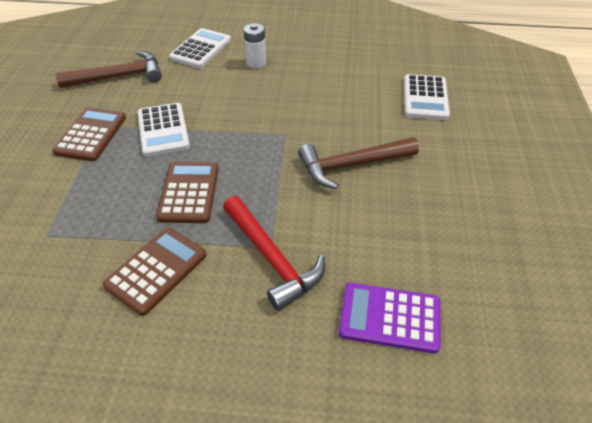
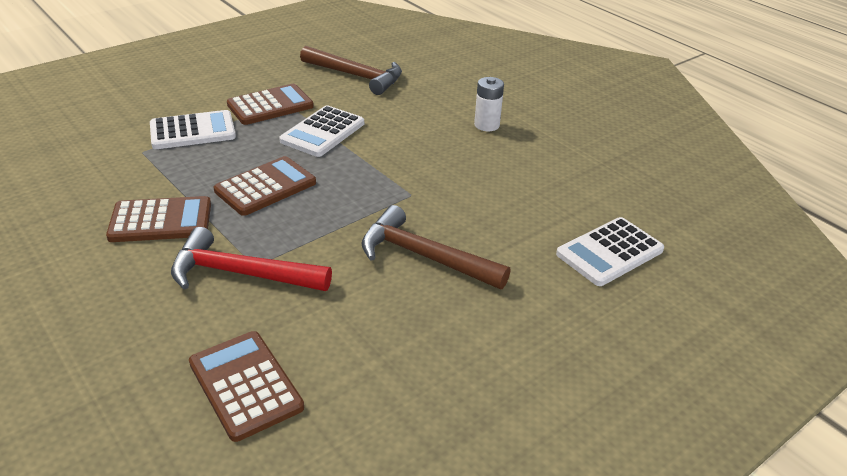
camera: 45 degrees right, 10 degrees down
white calculator [169,28,231,68] -> white calculator moved to [150,110,236,149]
red hammer [223,196,325,311] -> red hammer turned 90 degrees clockwise [171,227,332,291]
purple calculator [339,283,440,353] -> brown calculator [189,331,304,442]

